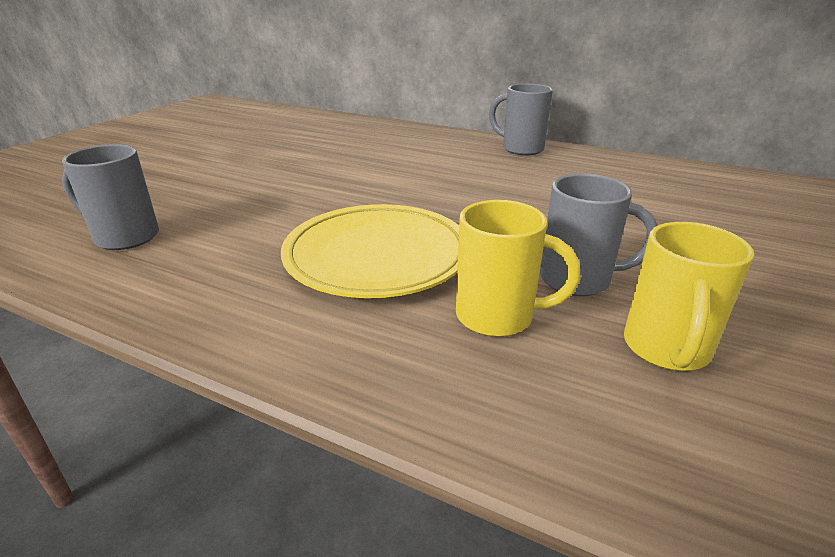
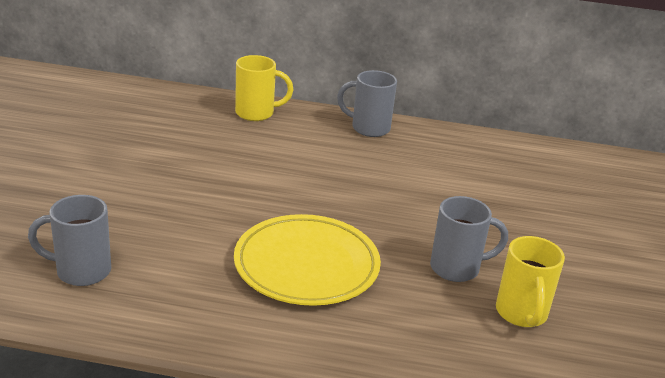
camera: 20 degrees left, 0 degrees up
yellow mug [456,200,581,337] -> yellow mug moved to [235,55,293,121]

